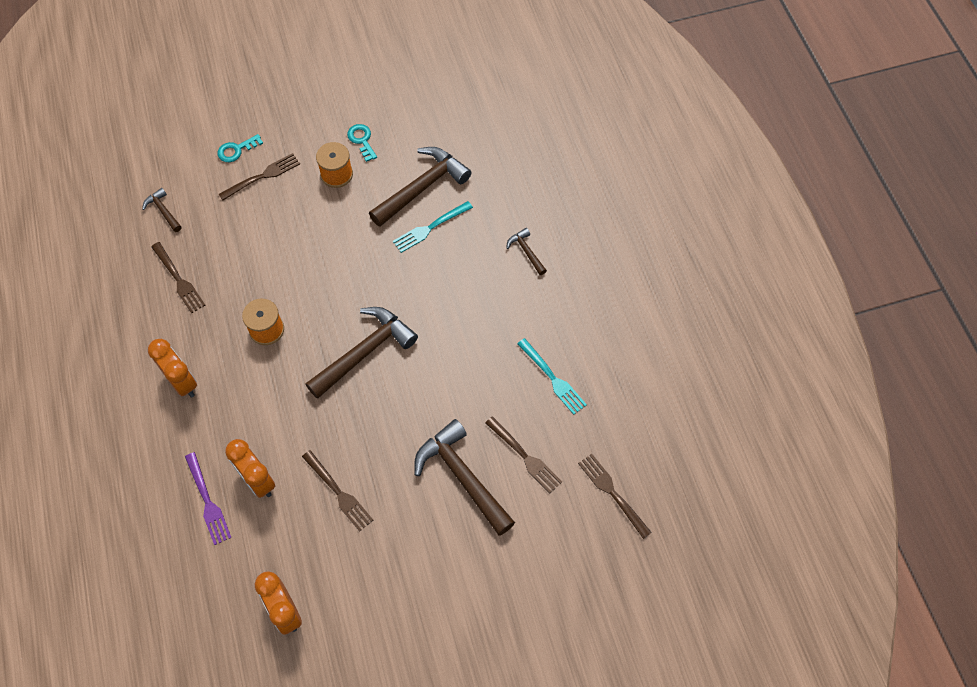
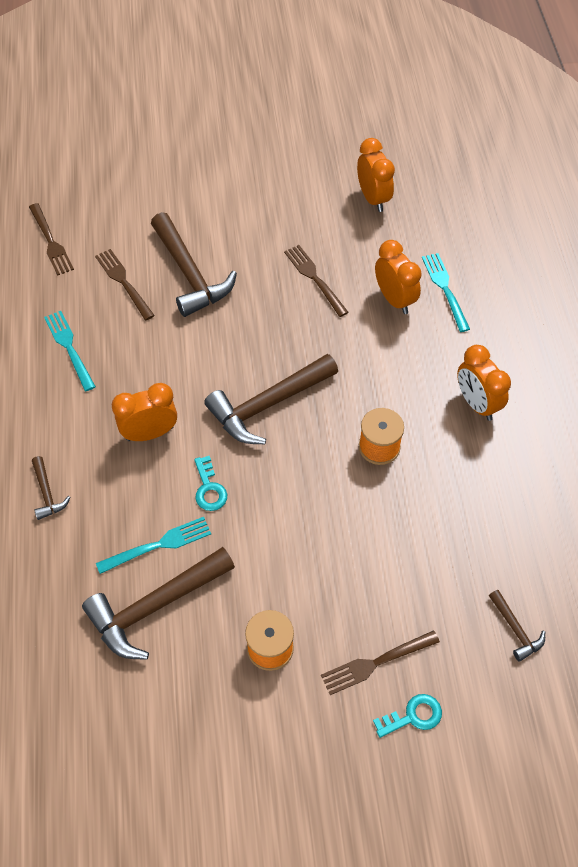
camera: 170 degrees left, 5 degrees down
brown fork [151,242,205,314] -> none
purple fork [185,452,232,545] -> turquoise fork [422,253,470,332]
turquoise key [347,124,377,162] -> turquoise key moved to [194,456,227,511]
none -> orange clock [112,383,177,441]

